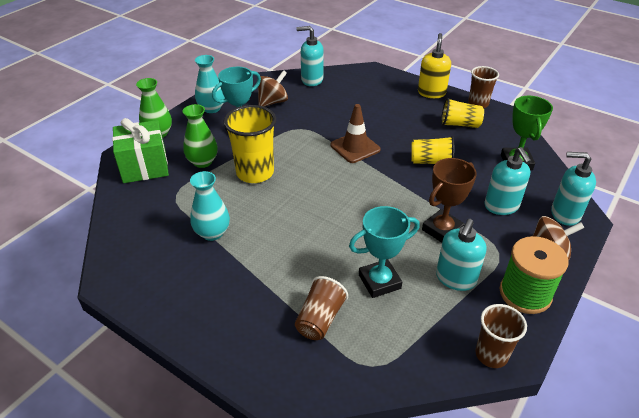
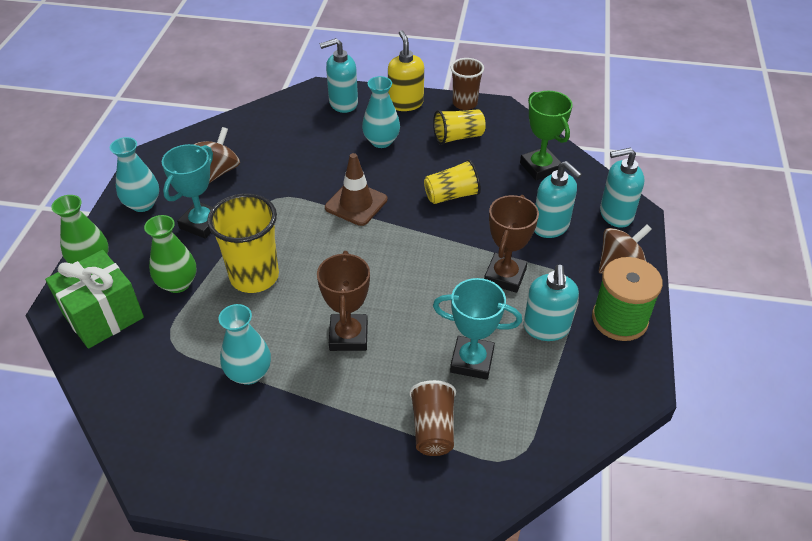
camera: 25 degrees left, 5 degrees up
turquoise soap dispenser [296,26,324,86] -> turquoise soap dispenser moved to [319,38,358,113]
turquoise trophy [349,206,420,298] -> turquoise trophy turned 60 degrees clockwise [433,278,522,380]
brown cup [475,304,527,368] -> none
none -> brown trophy [317,251,370,351]
none -> turquoise vase [362,76,400,148]

